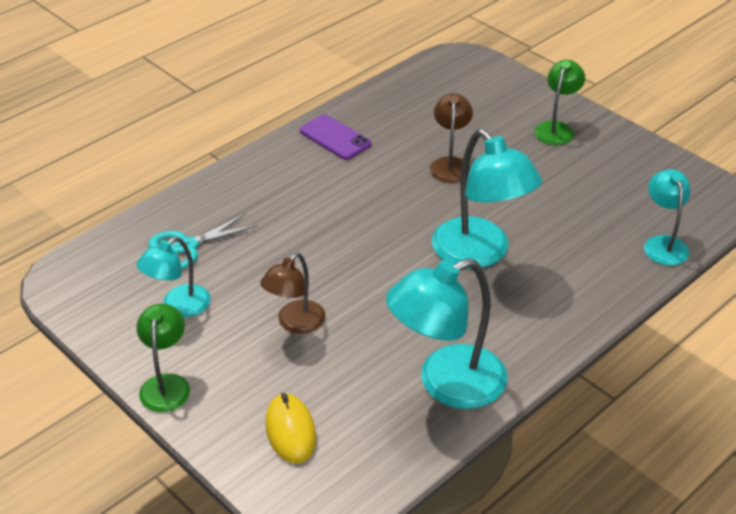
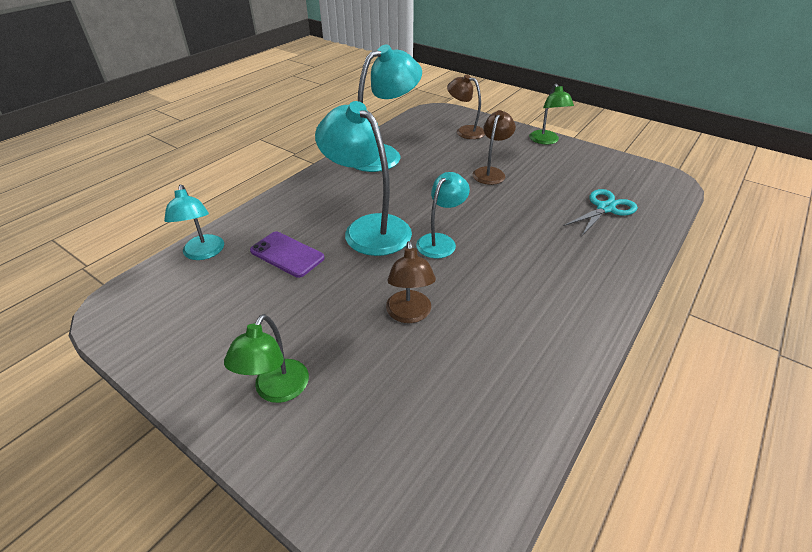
camera: 170 degrees right, 0 degrees up
turquoise lamp [136,237,210,317] -> turquoise lamp moved to [416,172,470,259]
yellow mouse [266,393,316,463] -> brown lamp [447,75,485,139]
purple phone [300,114,371,160] -> purple phone moved to [250,232,325,278]

